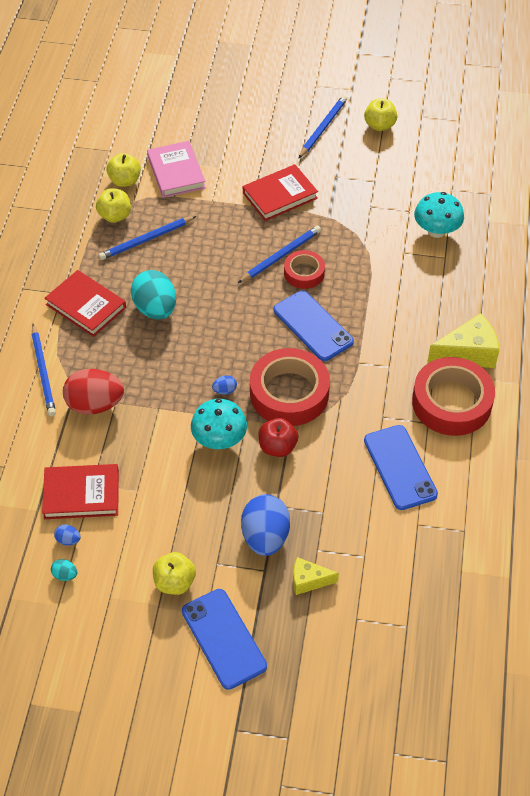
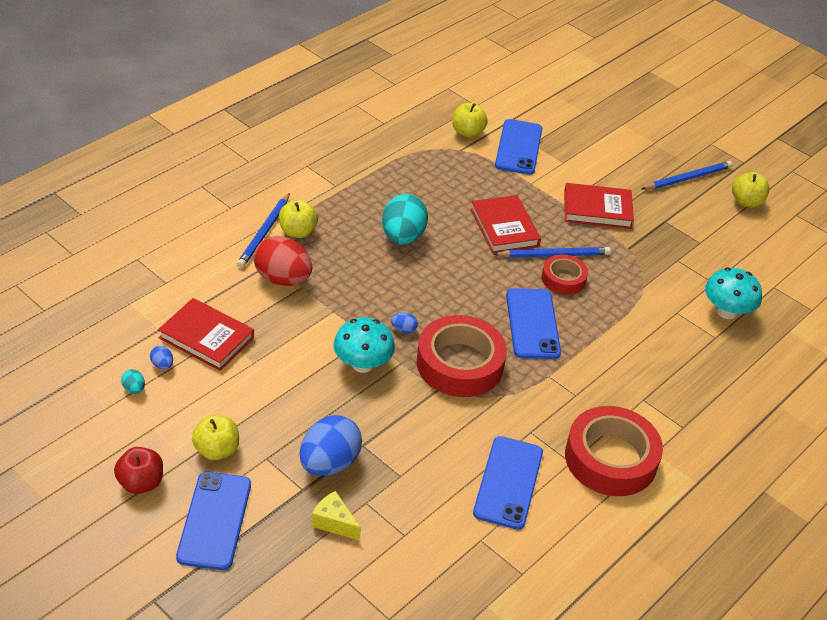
camera: 30 degrees right, 10 degrees down
red book [45,270,126,337] -> red book moved to [470,195,541,254]
yellow apple [96,189,131,223] -> yellow apple moved to [279,200,318,238]
blue pencil [99,216,196,260] -> none
pink book [147,141,206,198] -> blue phone [495,119,542,175]
red apple [258,418,299,457] -> red apple moved to [114,447,163,494]
yellow cheese [427,313,500,368] -> none

